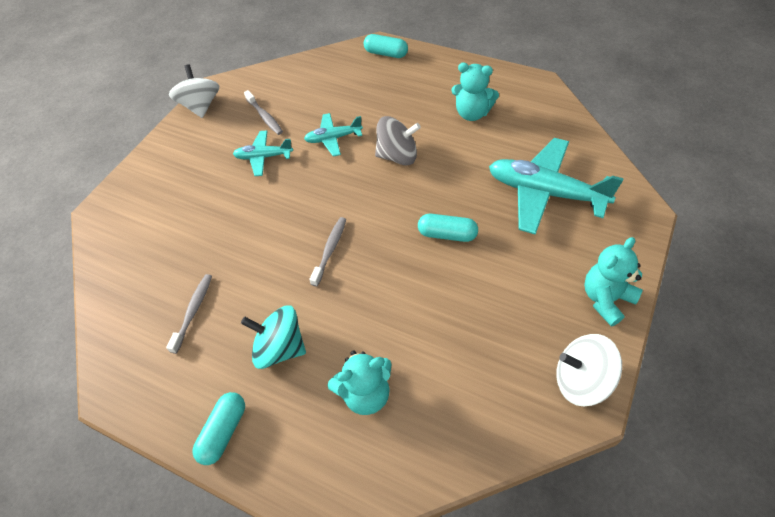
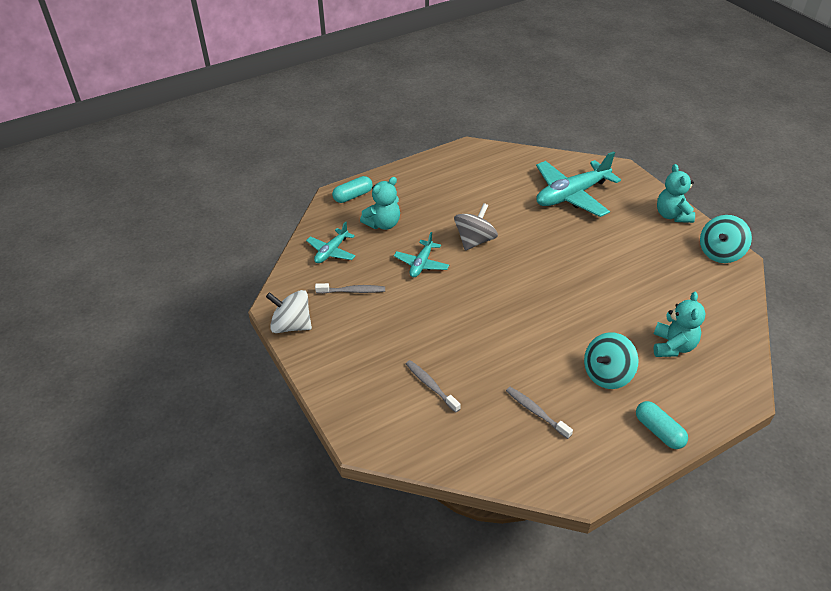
camera: 60 degrees left, 10 degrees down
turquoise plane [233,130,293,176] -> turquoise plane moved to [306,222,356,263]
grey toothbrush [309,217,346,287] -> grey toothbrush moved to [406,360,461,413]
turquoise capsule [418,214,478,242] -> none
turquoise teddy bear [451,63,499,121] -> turquoise teddy bear moved to [360,177,400,230]
white spinning top [556,334,622,406] -> turquoise spinning top [700,215,752,263]

